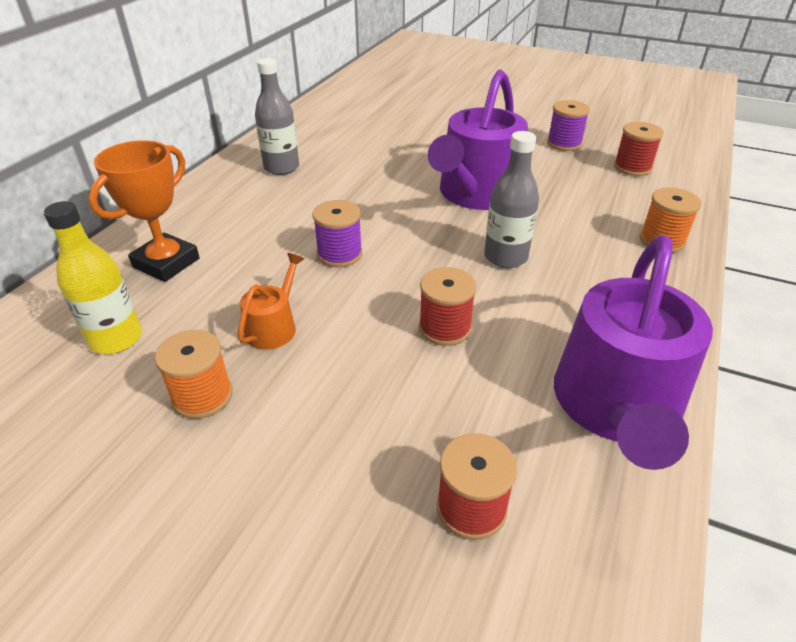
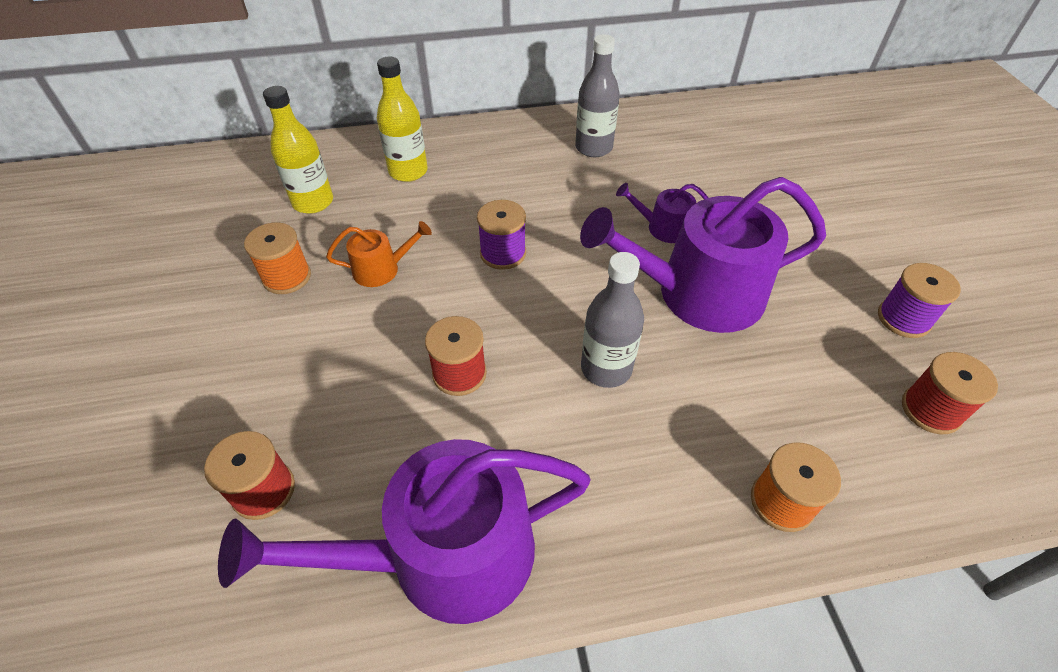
camera: 55 degrees right, 10 degrees up
orange trophy [89,140,200,282] -> yellow bottle [377,57,428,182]
none -> purple watering can [616,183,708,243]

